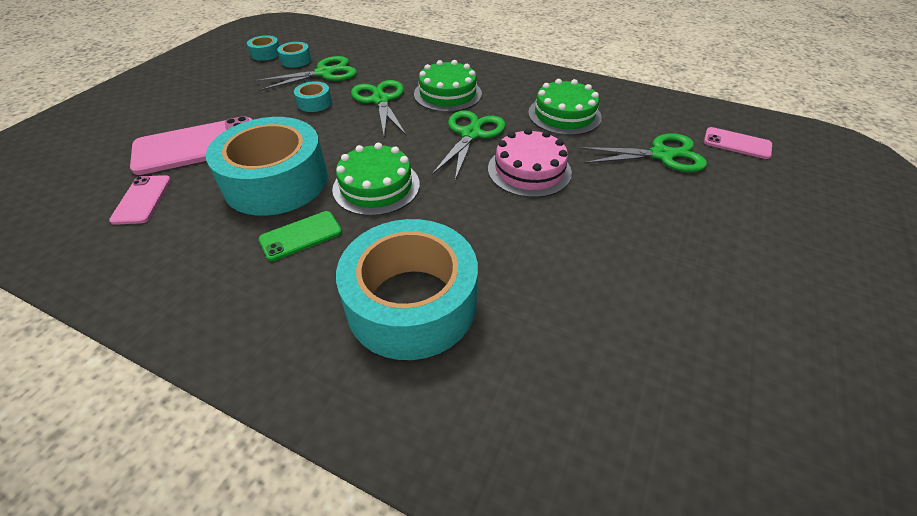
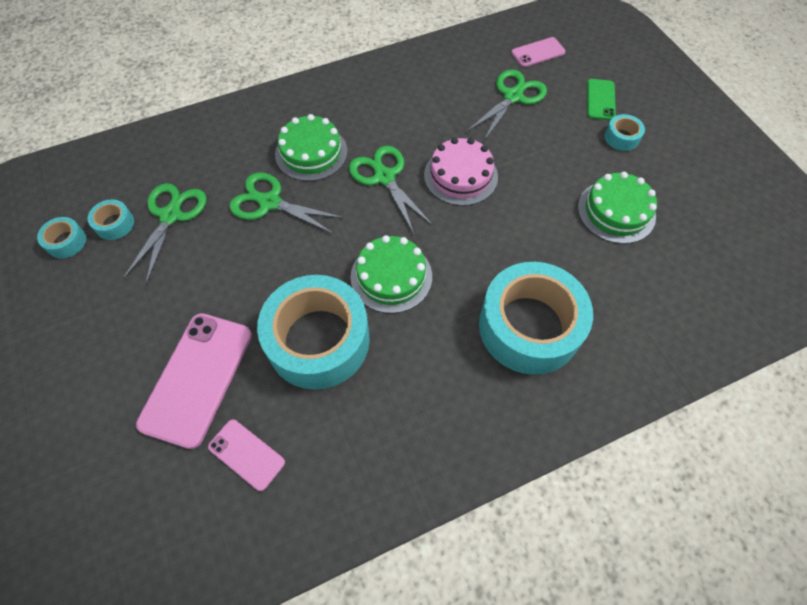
camera: 50 degrees left, 15 degrees up
green phone [258,211,342,261] -> green phone moved to [587,79,616,121]
turquoise tape [294,81,332,112] -> turquoise tape moved to [605,114,645,151]
green cake [528,79,602,135] -> green cake moved to [578,172,657,244]

